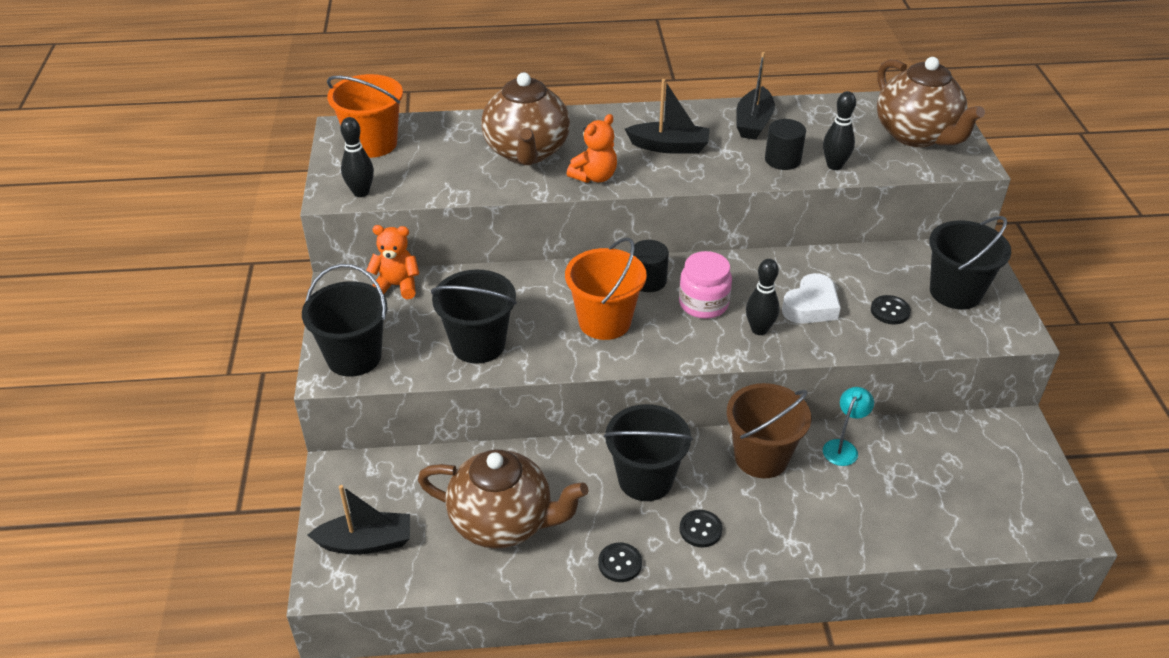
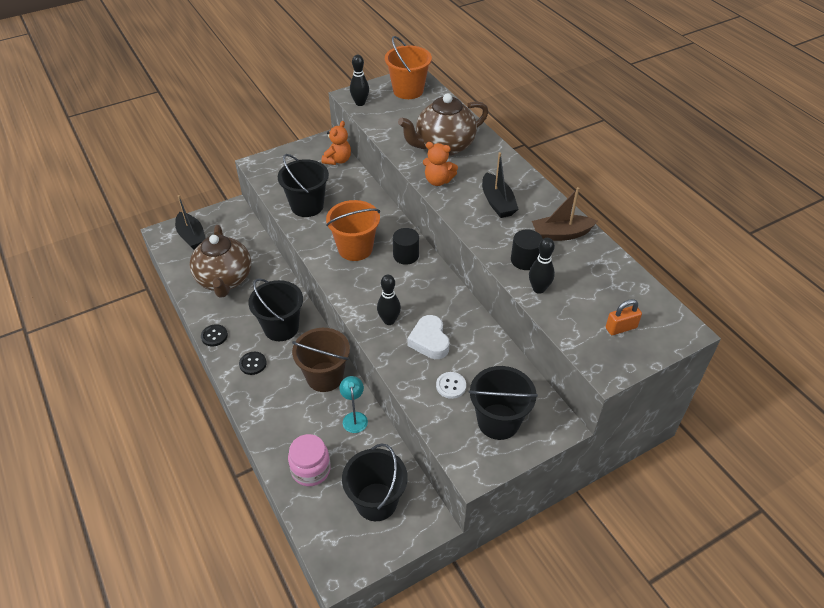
camera: 65 degrees right, 5 degrees up
black bucket [302,264,388,377] -> black bucket moved to [342,443,408,521]
orange teddy bear [366,225,419,299] -> orange teddy bear turned 45 degrees clockwise [321,121,351,165]
pink jar [679,251,732,319] -> pink jar moved to [288,434,331,486]
black boat [736,52,775,140] -> brown boat [532,187,597,241]
white heart [782,273,841,324] -> white heart turned 60 degrees clockwise [407,315,450,359]
turquoise lamp [823,387,874,466] -> turquoise lamp turned 105 degrees counterclockwise [340,376,368,433]
black button [871,295,911,324] -> white button [436,372,466,399]
brown teapot [877,57,985,147] -> orange padlock [605,299,642,335]

